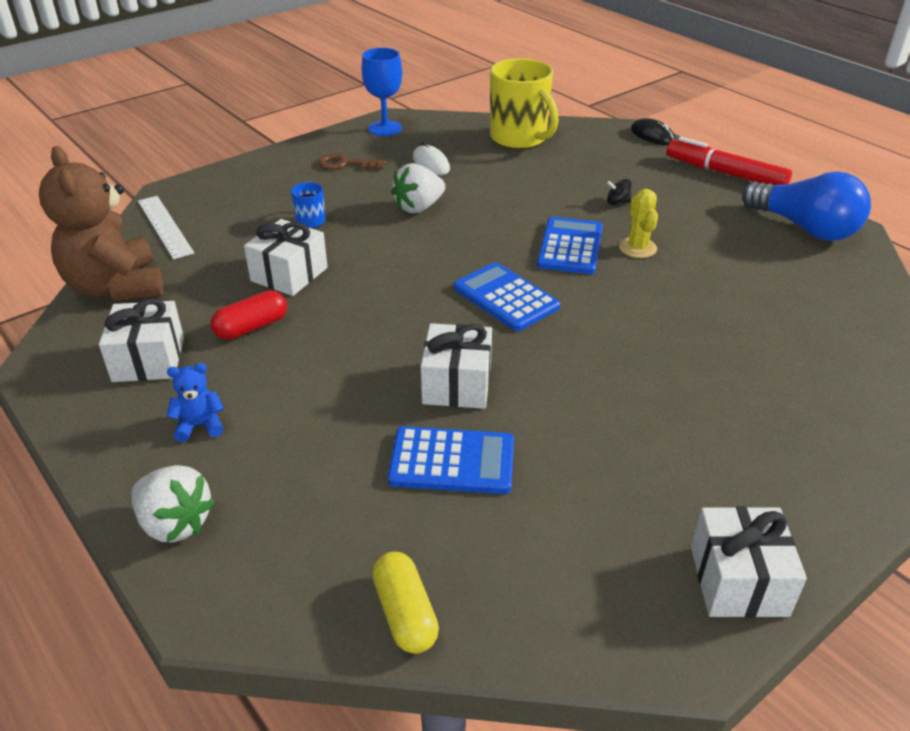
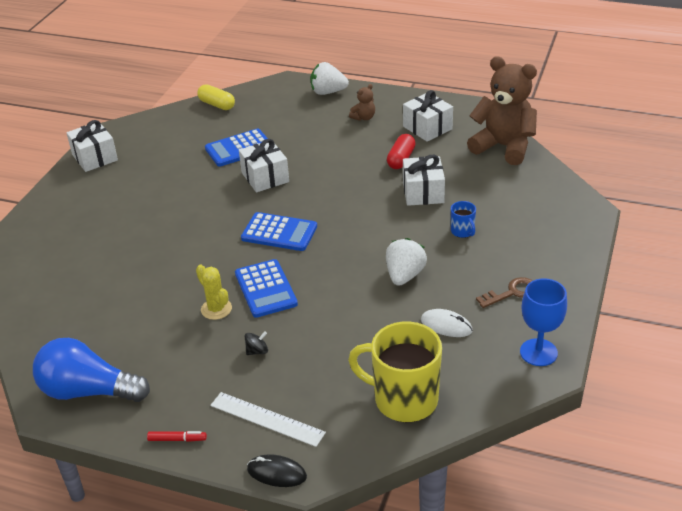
camera: 150 degrees right, 0 degrees up
white ruler [138,196,194,259] -> white ruler moved to [210,392,326,447]
blue teddy bear [166,363,224,442] -> brown teddy bear [349,84,375,121]
red marker [667,137,792,185] -> red marker [147,431,207,442], size x0.44

